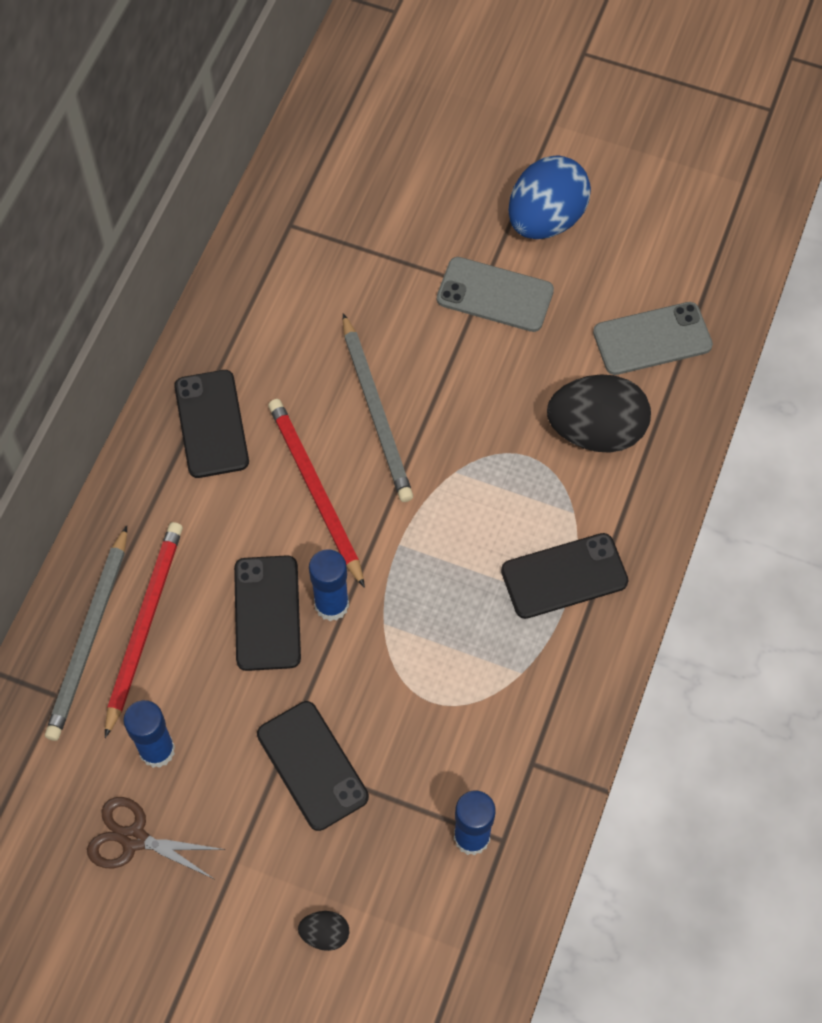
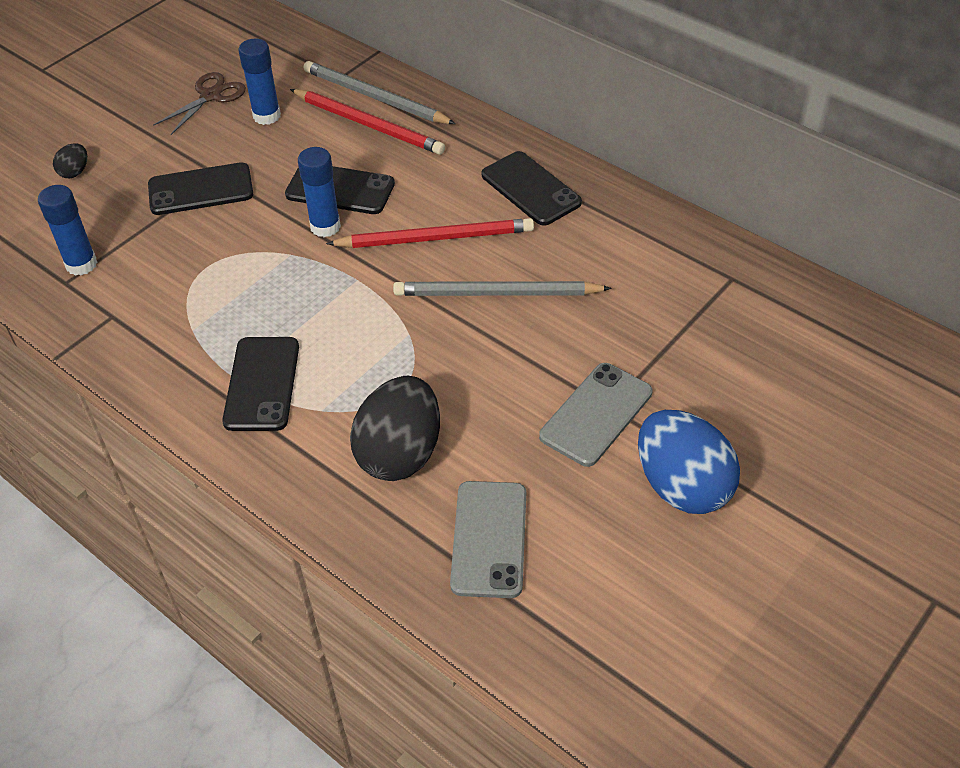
camera: 110 degrees right, 15 degrees down
black phone [174,370,249,478] -> black phone turned 45 degrees clockwise [481,151,582,226]

